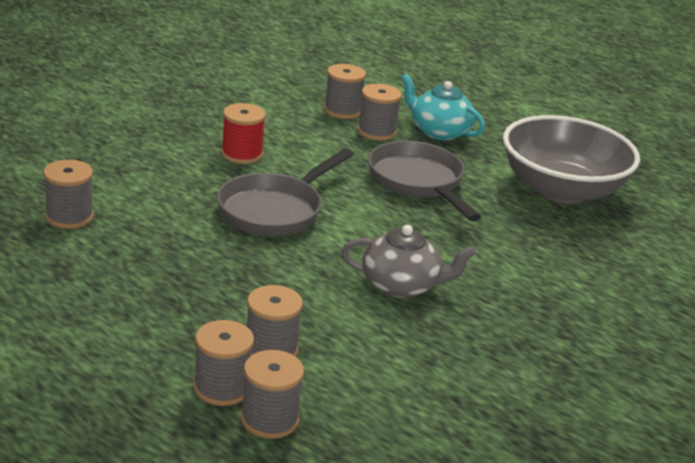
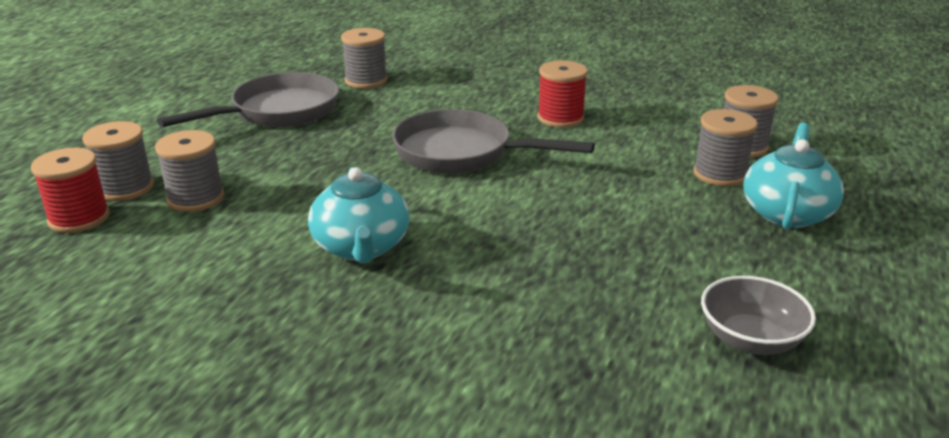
camera: 75 degrees right, 0 degrees up
grey spool [241,350,304,439] -> red spool [31,147,110,233]
grey teapot [341,225,477,298] -> turquoise teapot [308,167,409,264]
grey pan [368,141,481,221] -> grey pan moved to [157,72,339,127]
grey bowl [503,115,640,204] -> grey bowl [701,276,816,355], size x0.47

